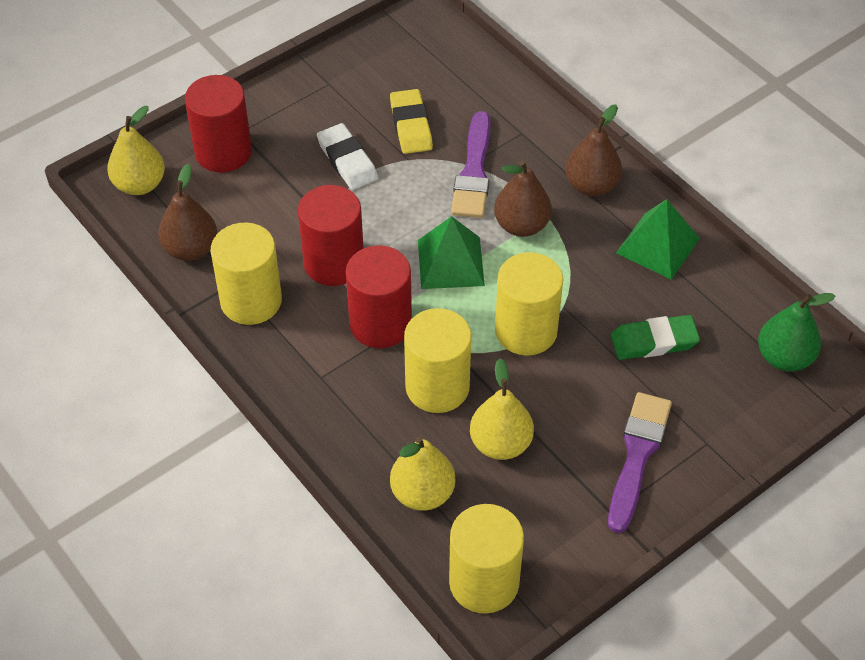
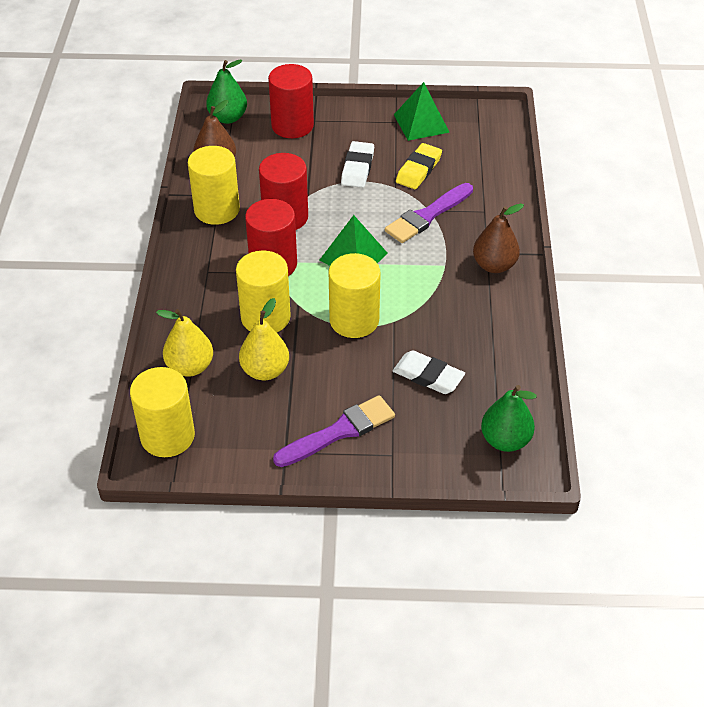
camera: 40 degrees right, 5 degrees down
yellow pear [107,106,165,195] -> green pear [206,60,247,124]
brown pear [494,161,552,237] -> none
green eraser [611,315,700,360] -> white eraser [393,350,465,394]
green pyramid [616,199,700,280] -> green pyramid moved to [394,82,450,141]

